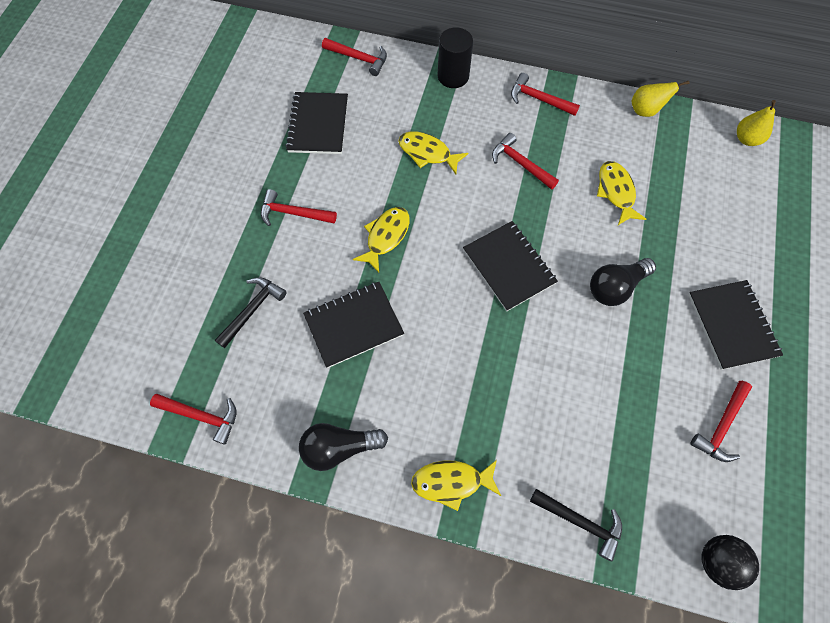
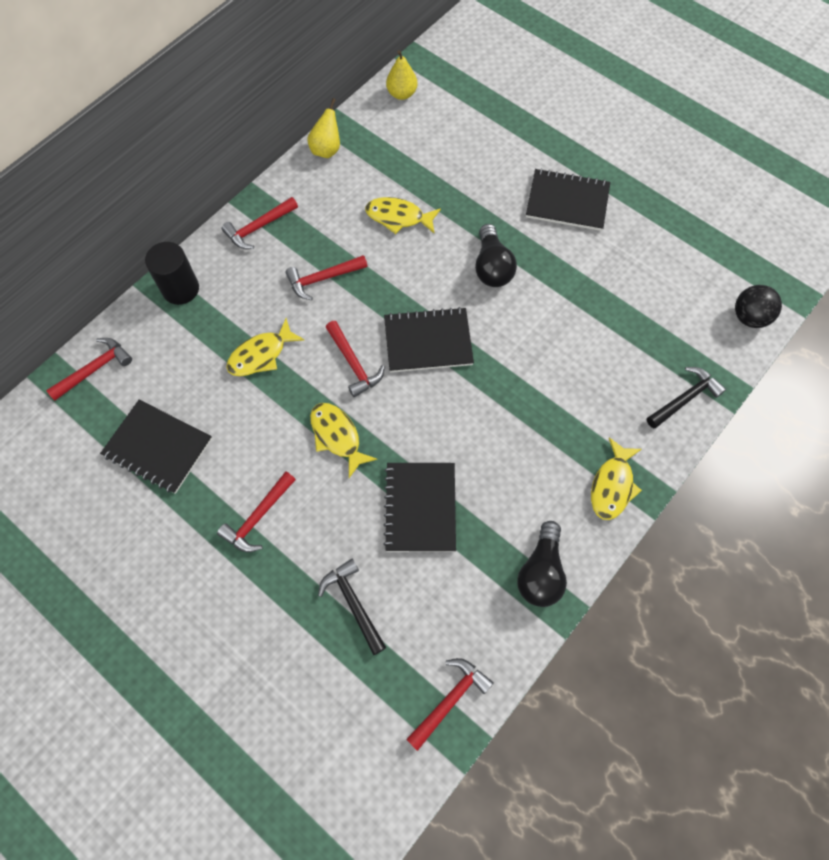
camera: 65 degrees left, 0 degrees up
red hammer [690,381,752,462] -> red hammer moved to [326,321,385,397]

